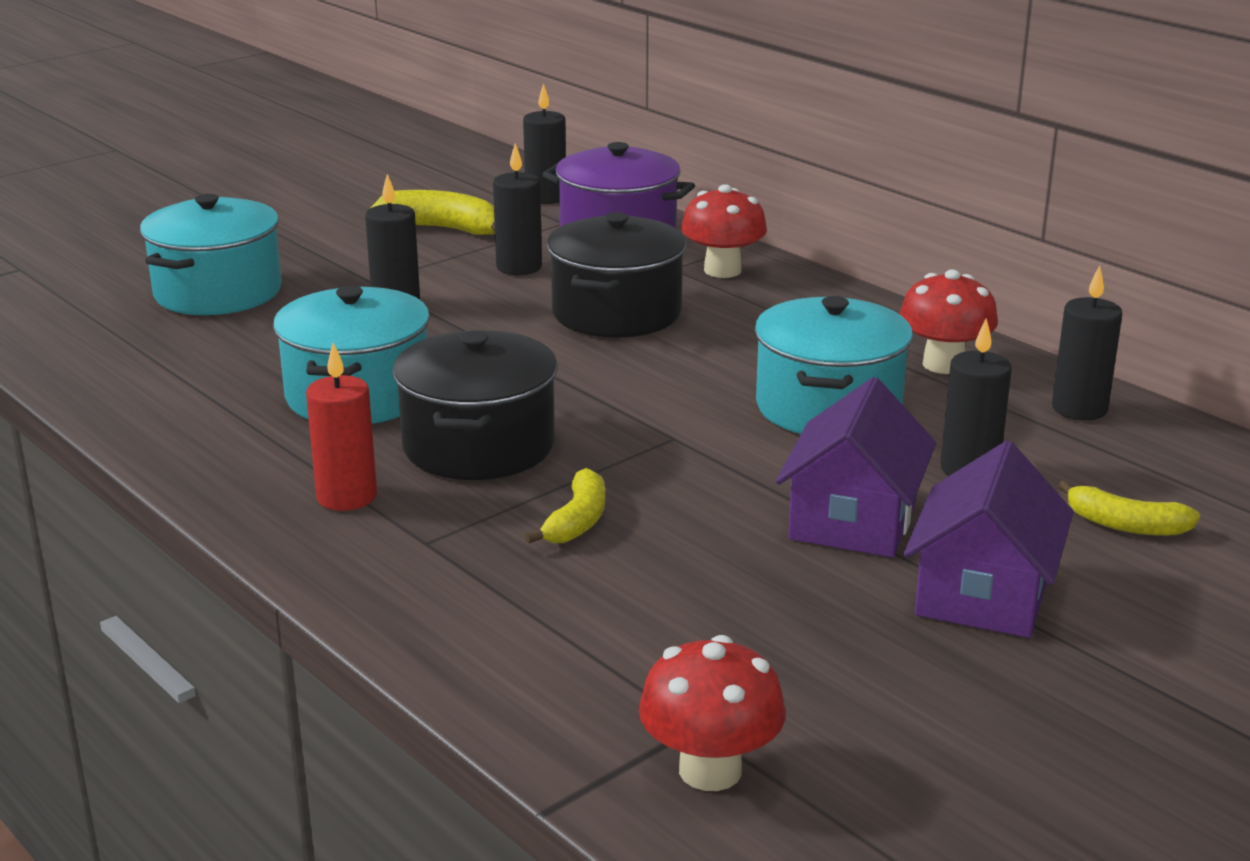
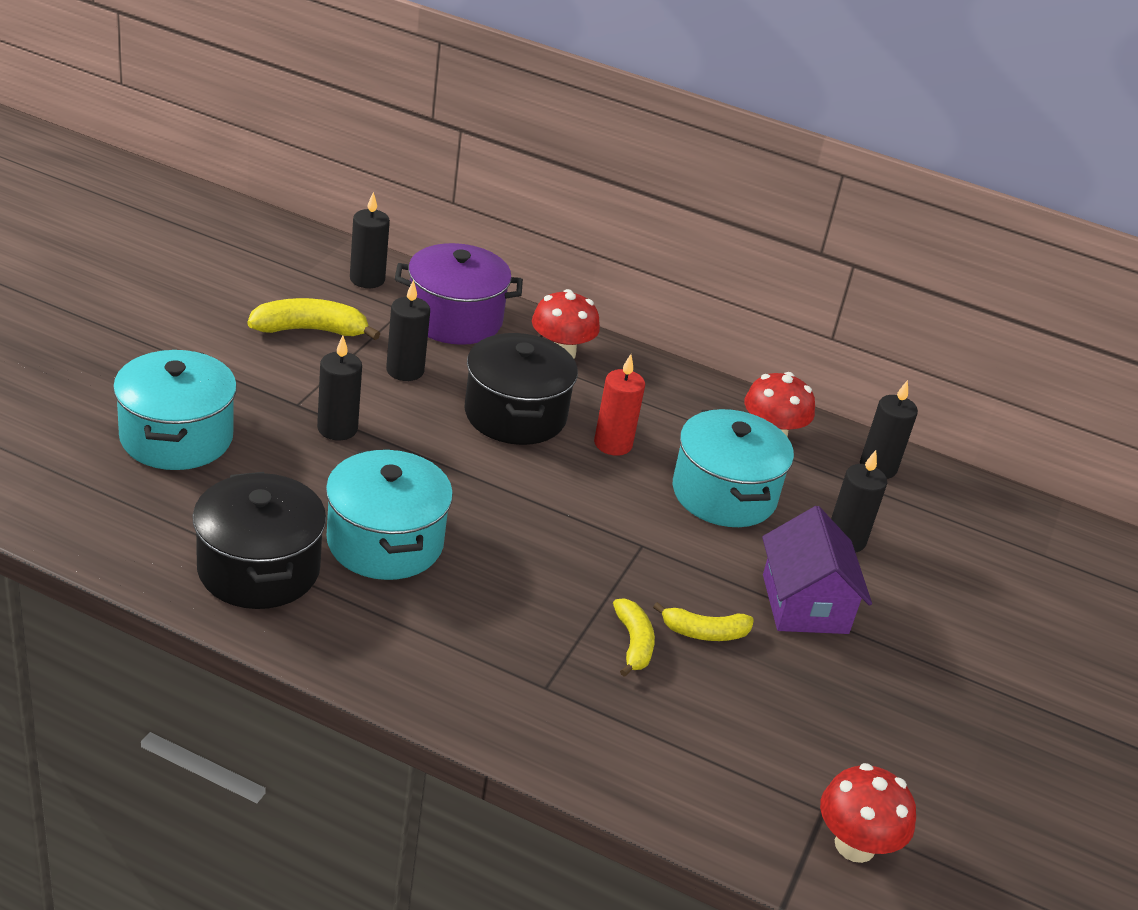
camera: 30 degrees left, 10 degrees up
red candle [306,342,377,511] -> red candle moved to [594,354,645,456]
black pot [392,330,558,480] -> black pot moved to [192,472,326,609]
purple house [904,441,1074,638] -> none
yellow banana [1058,480,1200,536] -> yellow banana moved to [653,602,754,641]

